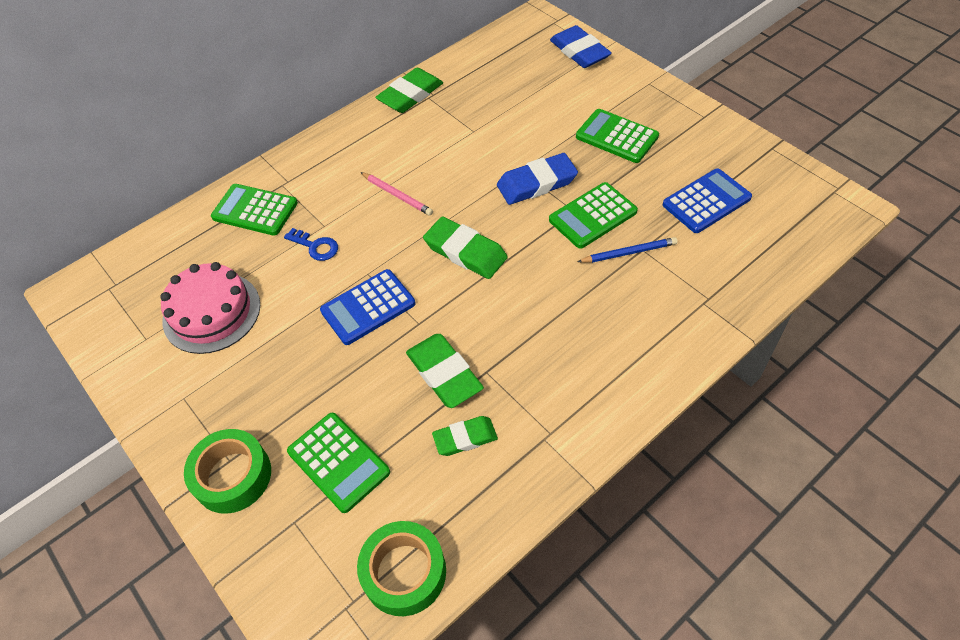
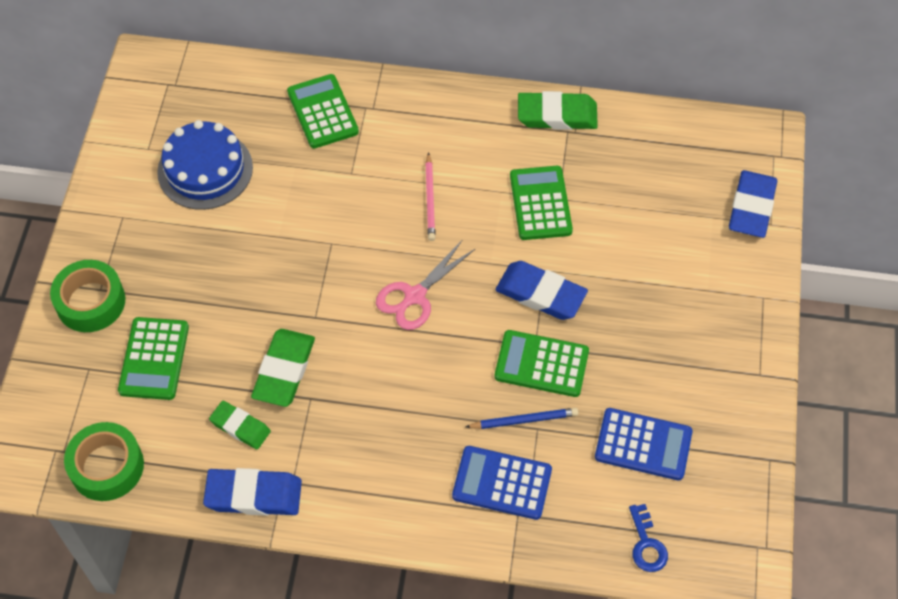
camera: 45 degrees right, 5 degrees up
pink cake [160,262,260,354] -> blue cake [157,120,253,210]
blue key [284,228,338,261] -> blue key moved to [629,504,668,572]
blue calculator [320,269,416,345] -> blue calculator moved to [452,446,552,520]
green eraser [423,216,508,279] -> pink scissors [376,239,475,330]
green calculator [576,109,659,163] -> green calculator moved to [510,166,573,240]
blue pencil [577,237,678,263] -> blue pencil turned 45 degrees counterclockwise [465,408,578,429]
none -> blue eraser [203,468,302,516]

